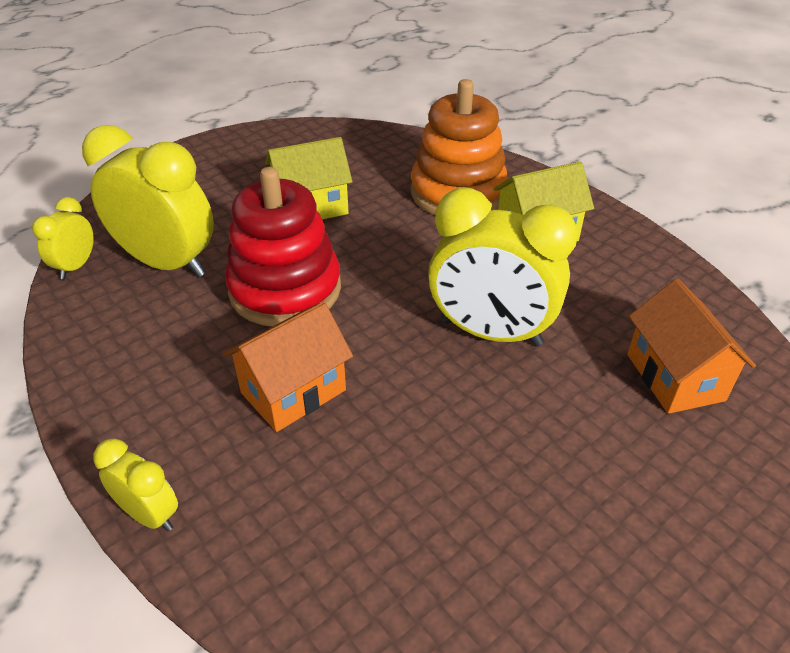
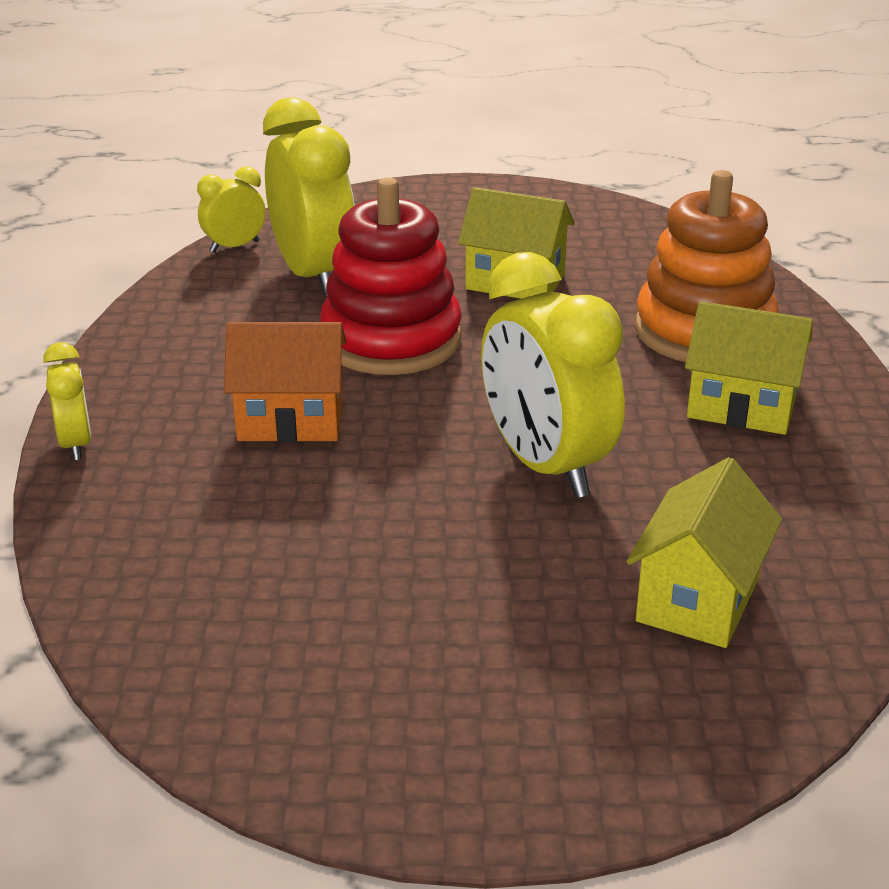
camera: 40 degrees right, 10 degrees down
orange house [627,279,756,414] -> yellow house [627,457,782,648]

